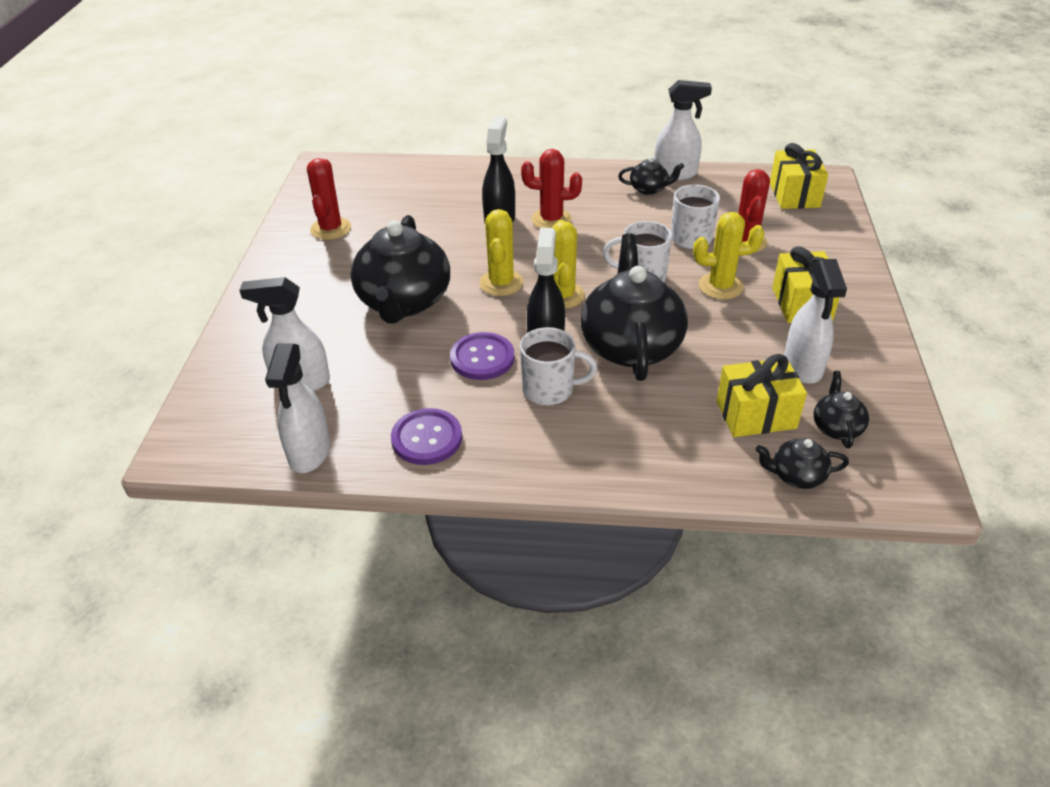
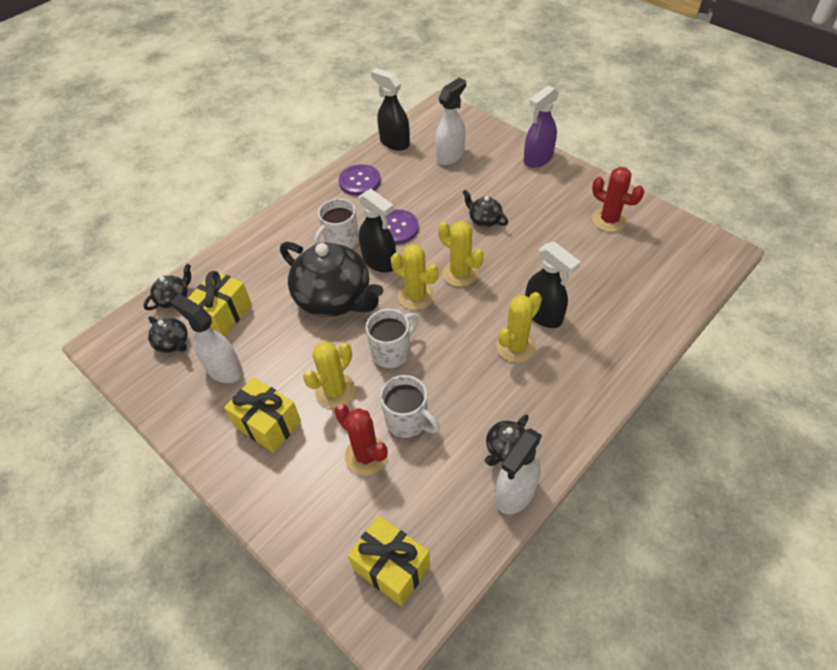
camera: 130 degrees right, 10 degrees up
white spray bottle [265,343,330,473] -> black spray bottle [371,68,410,151]
black teapot [351,215,450,323] -> black teapot [463,189,508,227], size x0.45
red cactus [521,149,582,228] -> yellow cactus [496,292,542,362]
none -> purple spray bottle [524,85,559,168]

